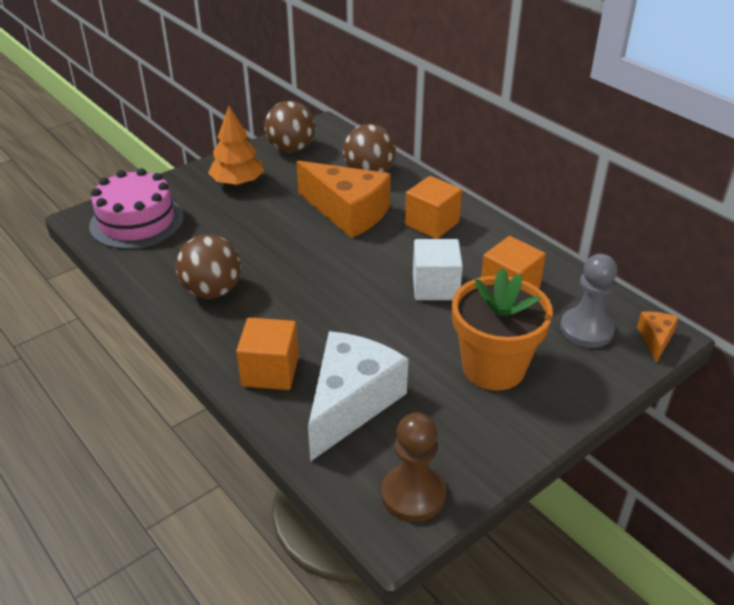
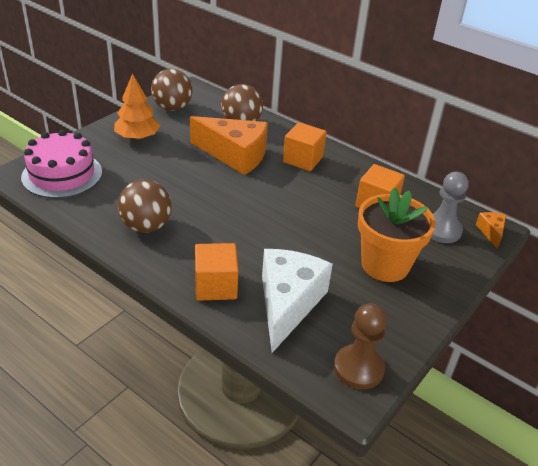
camera: 15 degrees left, 0 degrees up
white cube [413,239,463,300] -> none

